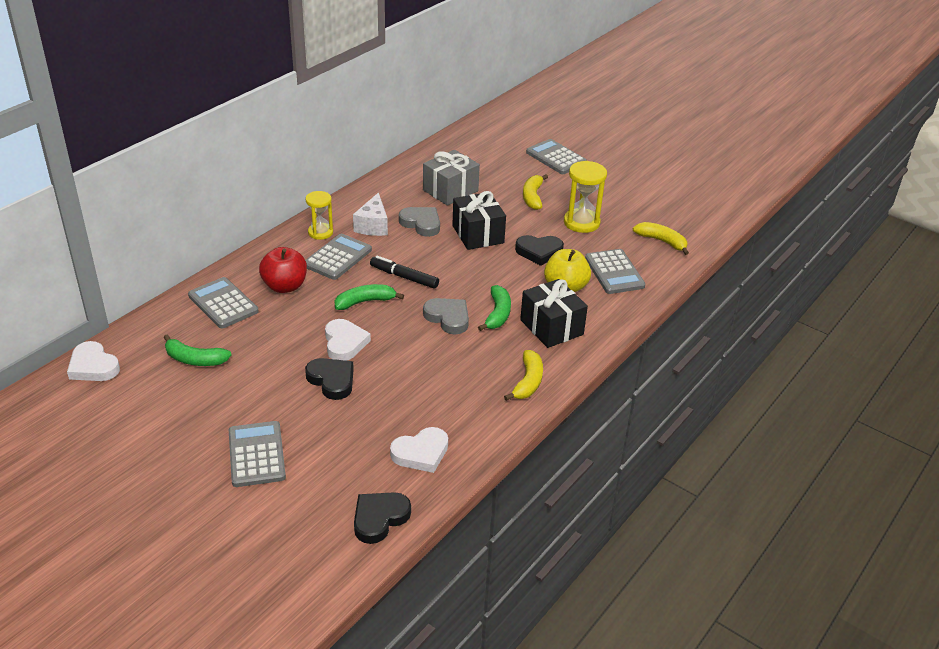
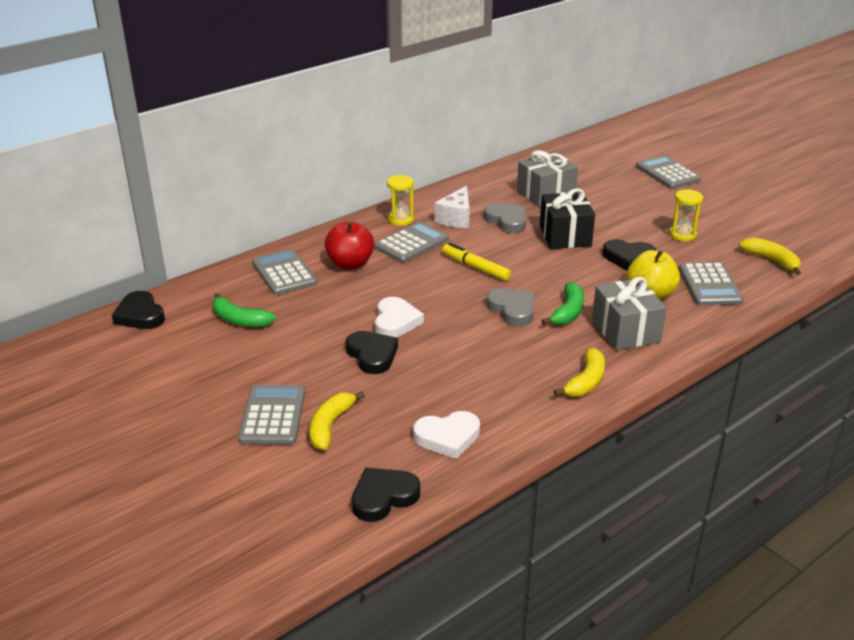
camera: 15 degrees right, 5 degrees down
white heart [67,341,120,381] -> black heart [112,291,165,329]
green banana [335,284,404,310] -> none
black marker [370,256,439,289] -> yellow marker [442,243,511,281]
black gift [520,279,588,348] -> grey gift [592,277,667,350]
yellow banana [523,174,548,210] -> yellow banana moved to [309,391,365,450]
yellow hourglass [564,161,607,233] -> yellow hourglass [669,189,703,241], size x0.67

